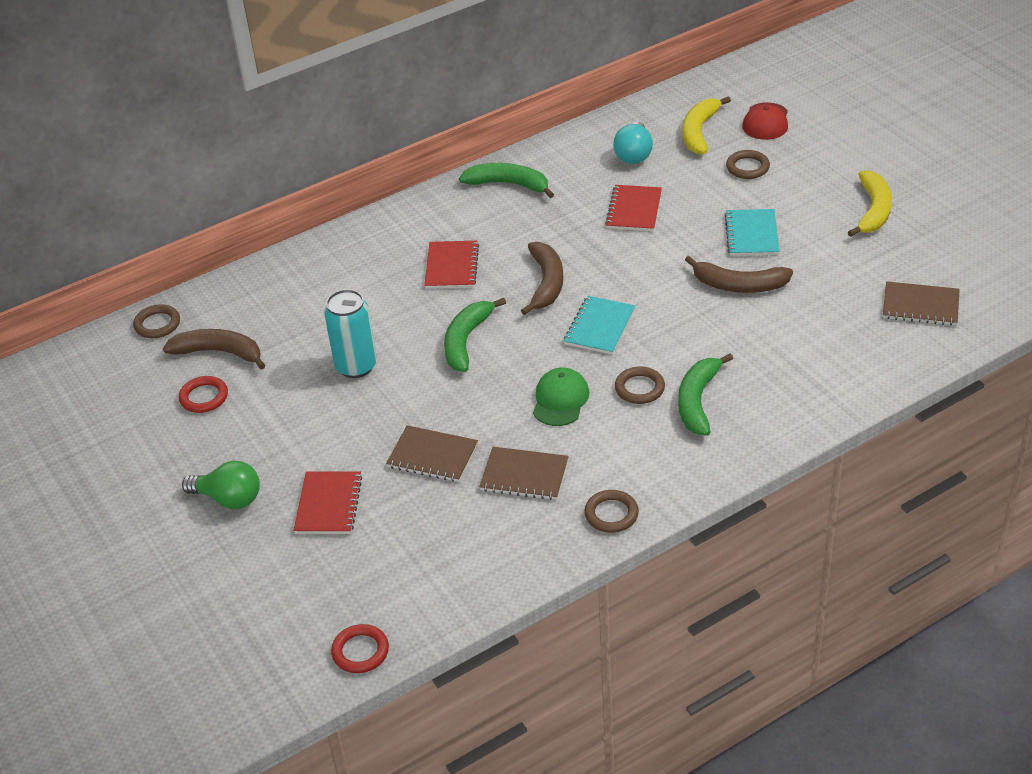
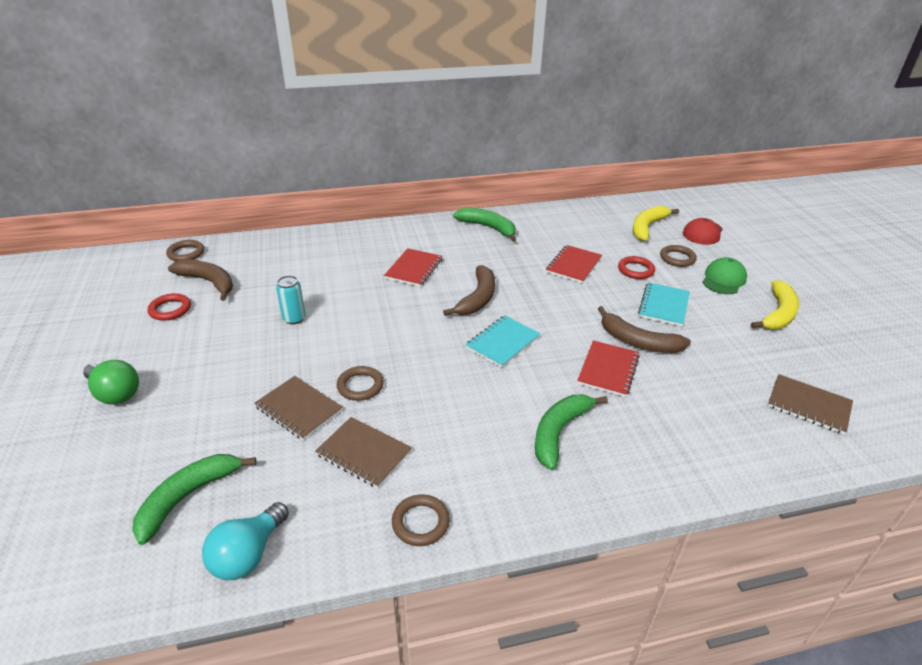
camera: 15 degrees right, 5 degrees down
red notebook [293,472,362,534] -> red notebook moved to [577,340,640,397]
turquoise can [324,289,377,378] -> turquoise can [276,276,306,324], size x0.63
red ring [331,624,389,673] -> red ring moved to [618,256,655,279]
green banana [444,298,506,372] -> green banana moved to [132,454,257,545]
green cap [533,368,589,426] -> green cap moved to [702,257,747,294]
turquoise light bulb [613,121,653,164] -> turquoise light bulb moved to [202,502,289,580]
brown ring [615,366,665,404] -> brown ring moved to [337,366,384,401]

